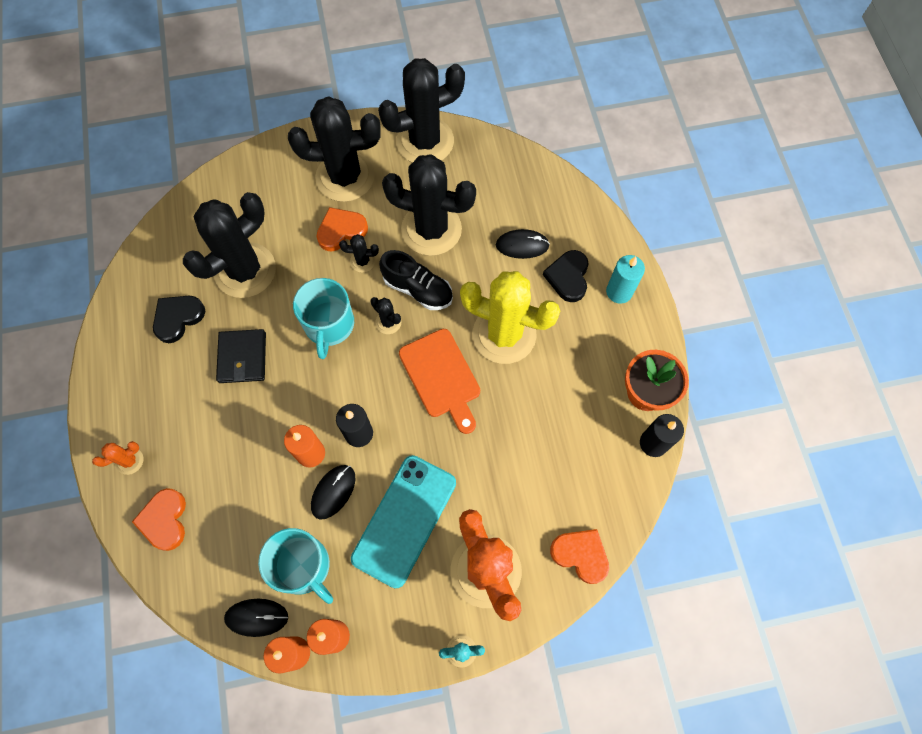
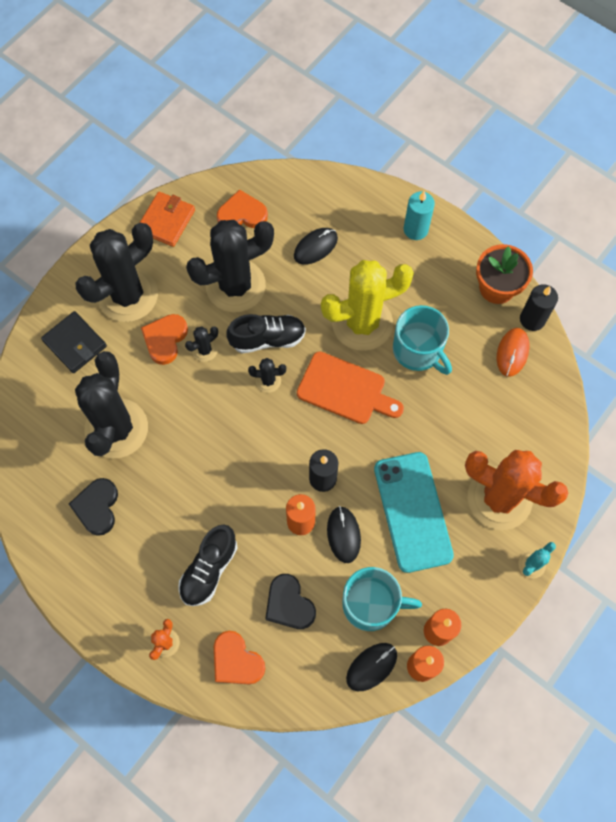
camera: 40 degrees left, 0 degrees up
black wallet [216,329,266,383] -> black wallet moved to [41,311,107,373]
turquoise mug [293,278,354,359] -> turquoise mug moved to [393,305,452,375]
black cactus [378,58,465,163] -> orange wallet [139,192,195,247]
black heart [543,250,589,302] -> black heart moved to [265,574,316,629]
orange heart [550,529,609,584] -> orange heart moved to [217,189,268,228]
none -> black shoe [178,524,238,606]
none -> orange mouse [497,328,529,377]

